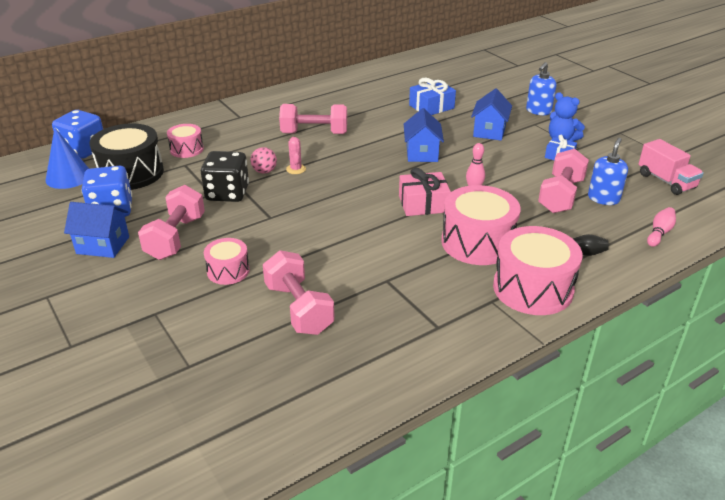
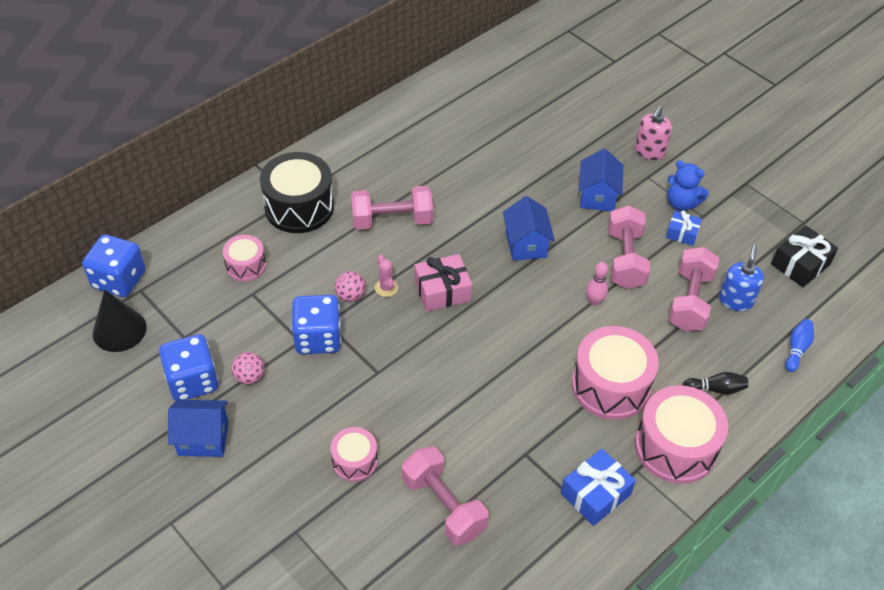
camera: 10 degrees left, 15 degrees up
blue cone [45,128,89,189] -> black cone [93,290,147,352]
black drum [90,123,164,190] -> black drum moved to [260,152,334,233]
pink dumbbell [138,185,205,260] -> pink dumbbell moved to [608,205,650,289]
black dice [201,151,249,202] -> blue dice [291,295,341,354]
pink gift [399,168,451,216] -> pink gift moved to [415,254,472,312]
blue gift [409,78,456,115] -> blue gift moved to [561,449,636,526]
blue soap dispenser [526,62,556,115] -> pink soap dispenser [635,106,672,160]
pink truck [638,139,704,195] -> black gift [771,225,838,287]
pink bowling pin [647,207,676,247] -> blue bowling pin [785,319,814,372]
none -> pink ball [231,352,264,385]

